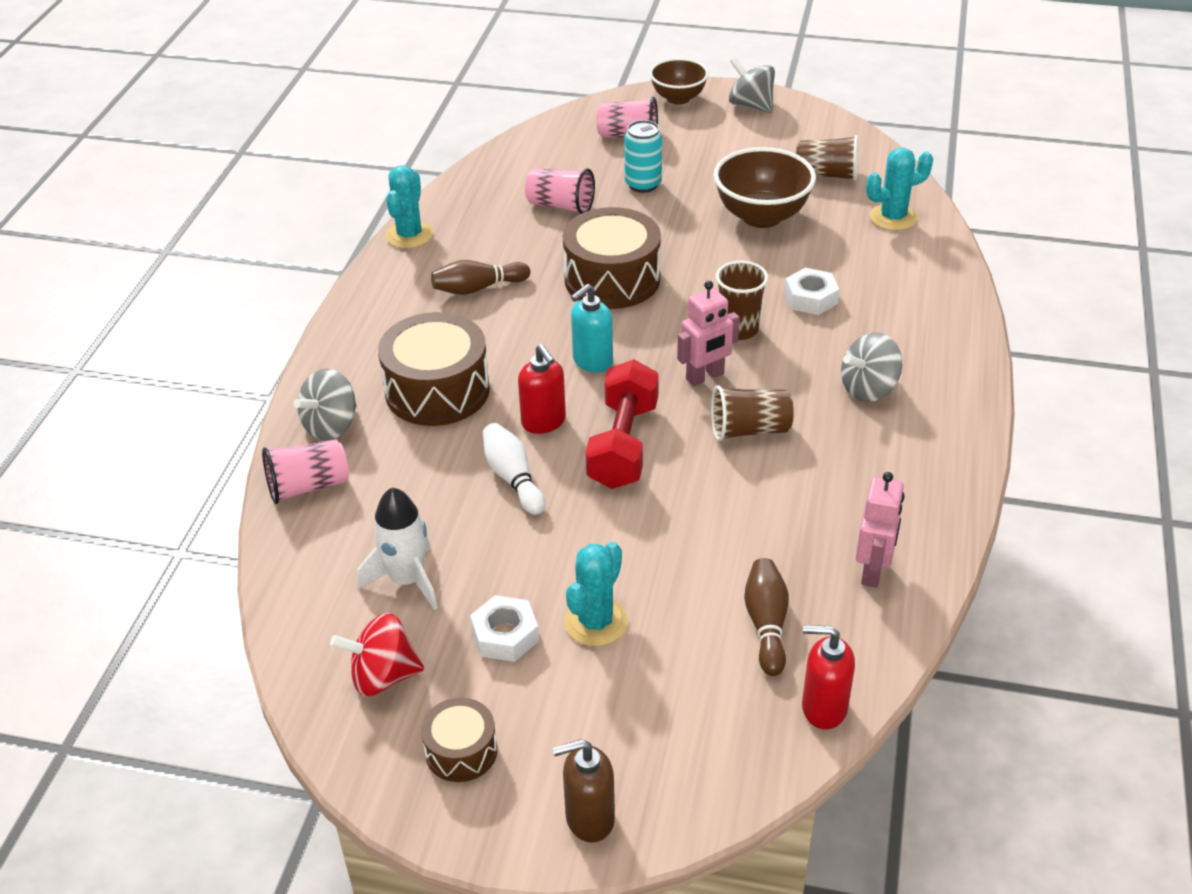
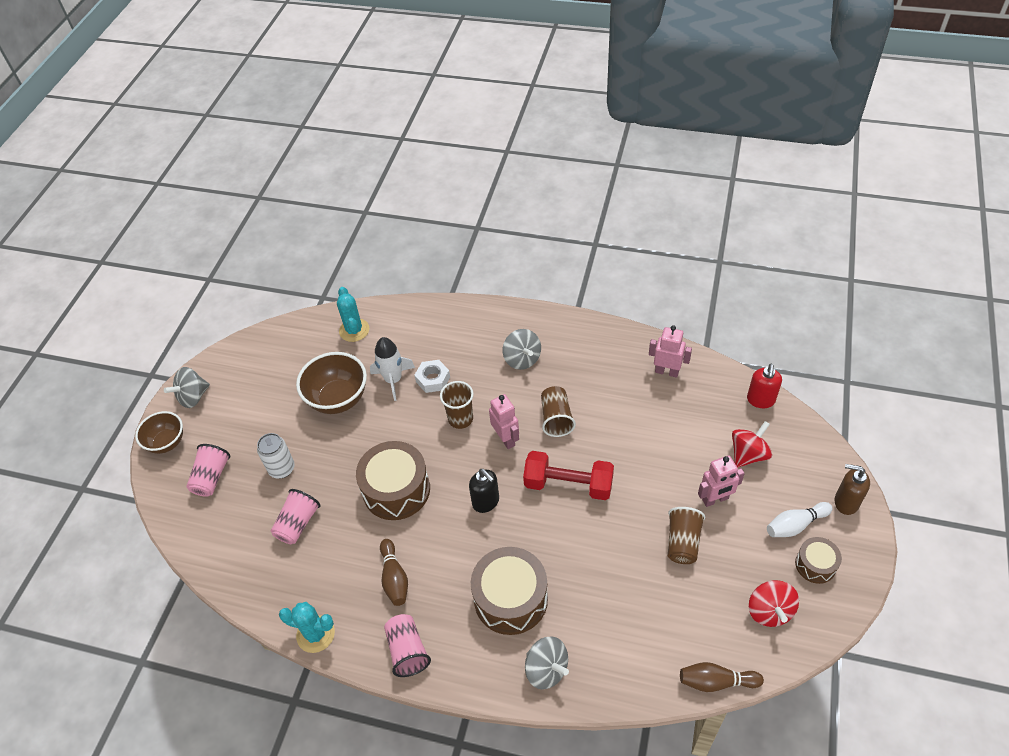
camera: 85 degrees left, 10 degrees up
pink cup [262,440,349,504] -> pink cup moved to [384,614,431,677]
white rocket [358,487,438,610] -> white rocket moved to [370,337,415,401]
white nut [470,595,539,662] -> none
white bowling pin [483,423,545,515] -> white bowling pin moved to [767,502,833,537]
red soap dispenser [518,344,566,434] -> none
brown soap dispenser [553,739,615,843] -> brown soap dispenser turned 120 degrees clockwise [835,464,870,515]
turquoise cactus [564,542,628,646] -> pink robot [698,455,745,507]
turquoise soap dispenser [571,284,613,372] -> black soap dispenser [469,469,499,513]
turquoise can [624,120,662,193] -> white can [257,433,295,479]
brown bowling pin [744,558,789,676] -> brown bowling pin moved to [680,662,764,692]
brown cup [796,135,858,181] -> brown cup moved to [668,507,705,564]
none -> red spinning top [732,421,772,468]

